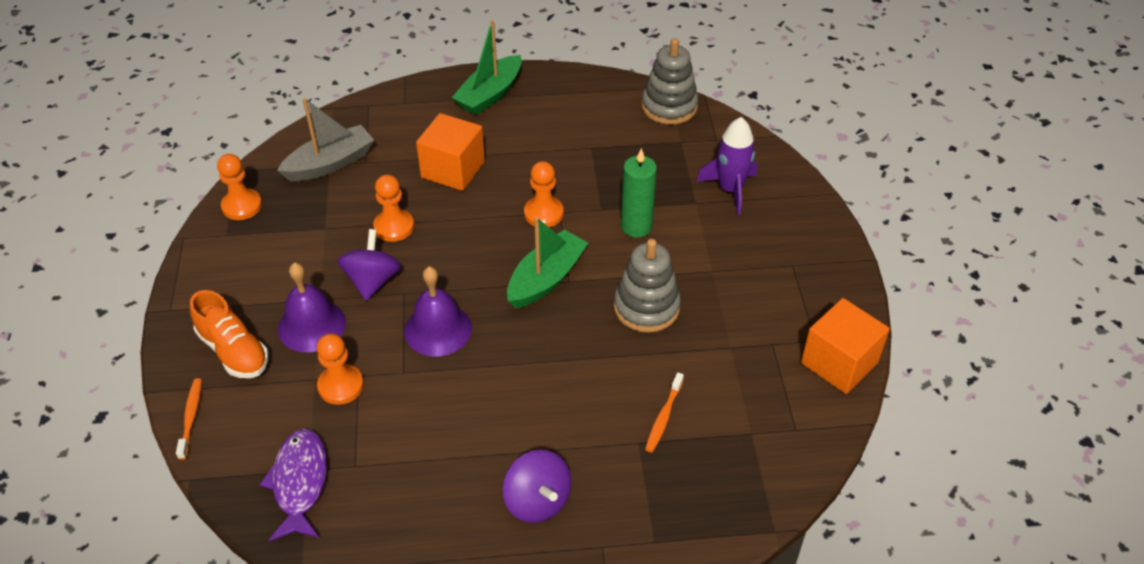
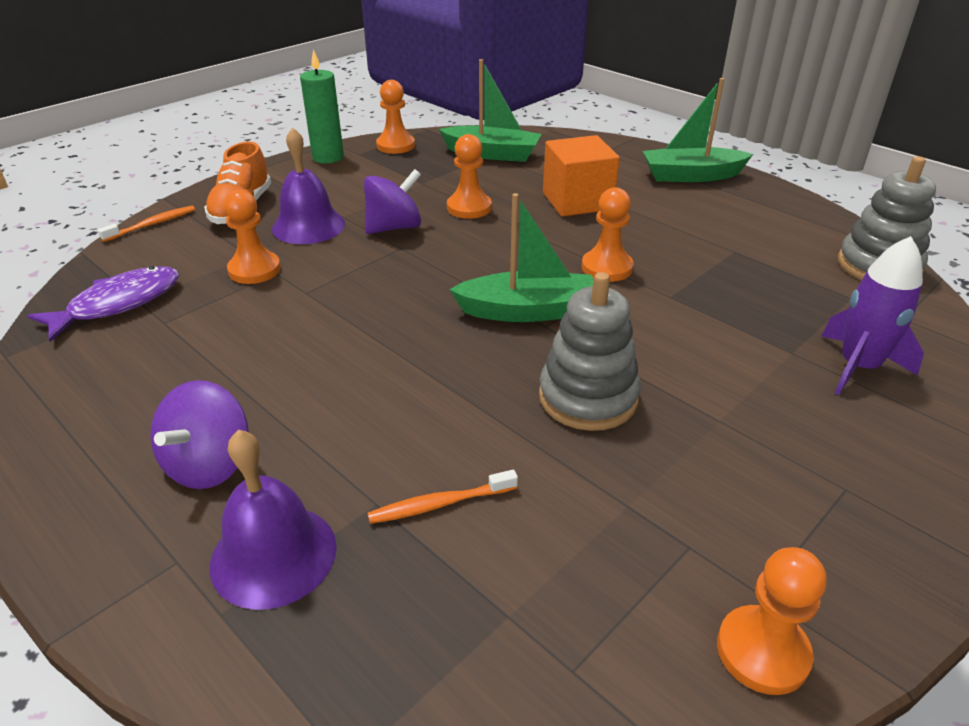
camera: 50 degrees right, 10 degrees down
grey boat [277,98,374,181] -> green boat [439,59,541,162]
purple bell [404,266,472,357] -> purple bell moved to [210,430,337,610]
green candle [621,148,657,238] -> green candle moved to [300,49,344,163]
orange cube [801,298,890,394] -> orange pawn [717,547,827,695]

